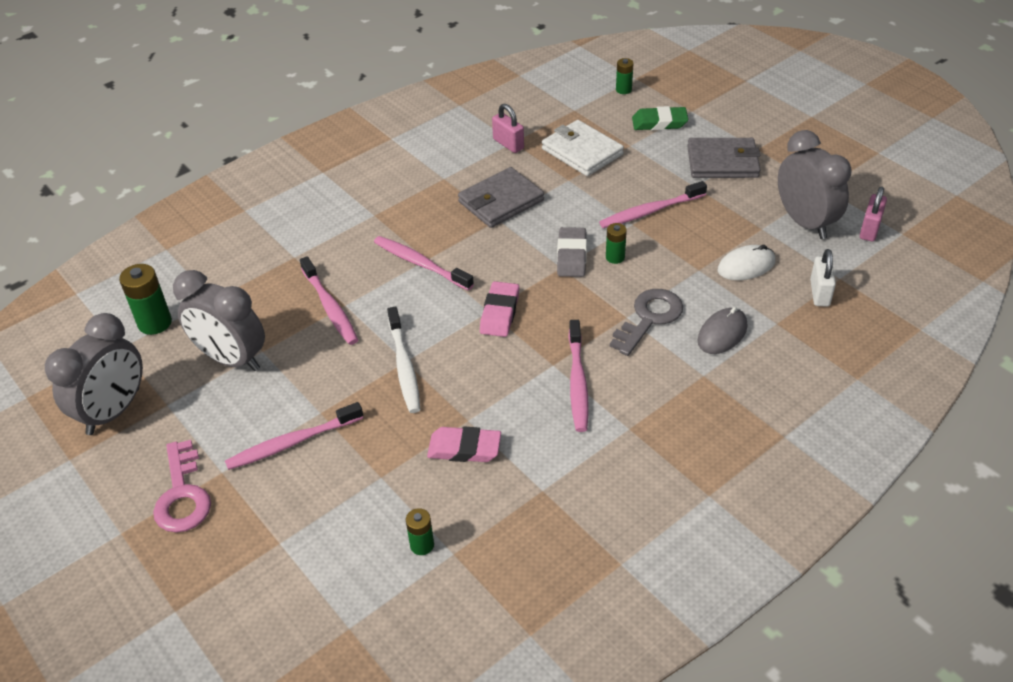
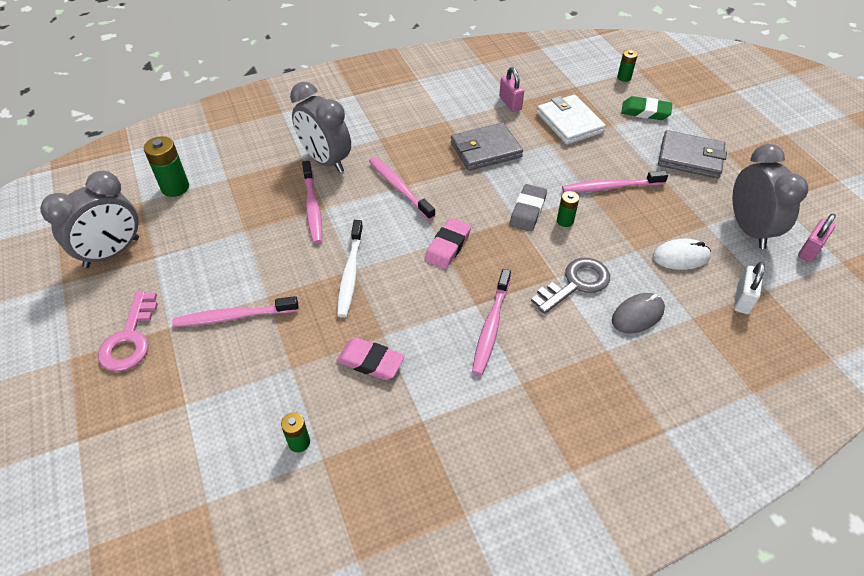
camera: 15 degrees right, 5 degrees up
grey clock [173,270,265,371] -> grey clock moved to [290,82,351,173]

